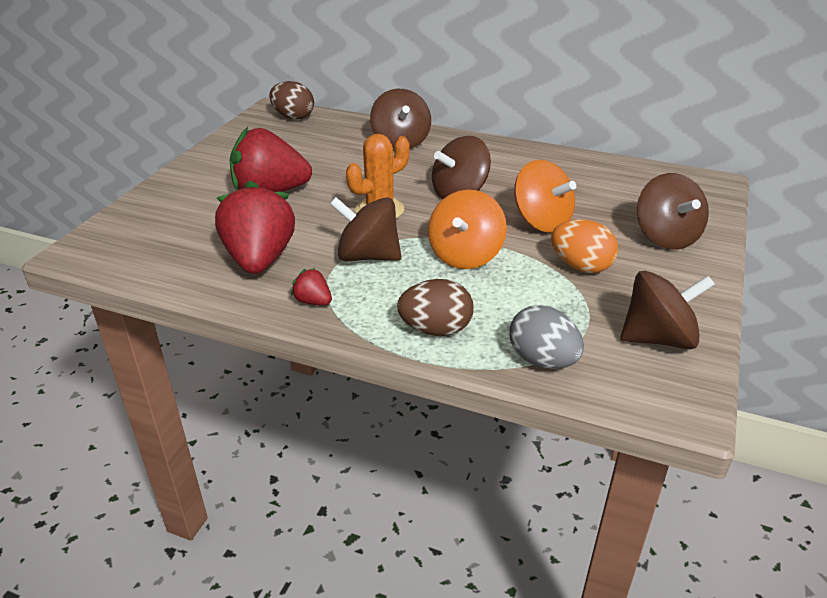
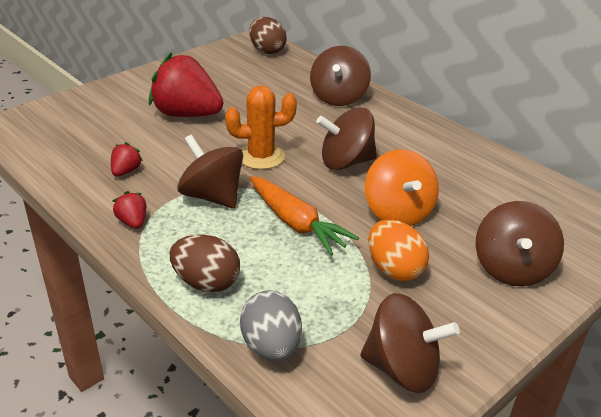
camera: 25 degrees right, 0 degrees up
red strawberry [215,181,295,274] -> red strawberry [111,142,143,176], size x0.43
orange spinning top [428,190,507,269] -> orange carrot [250,176,359,255]

